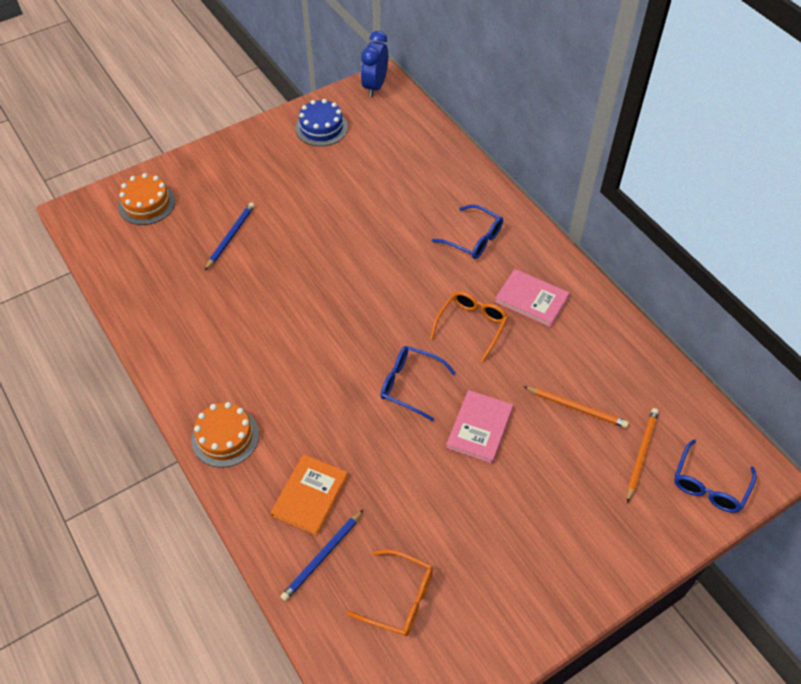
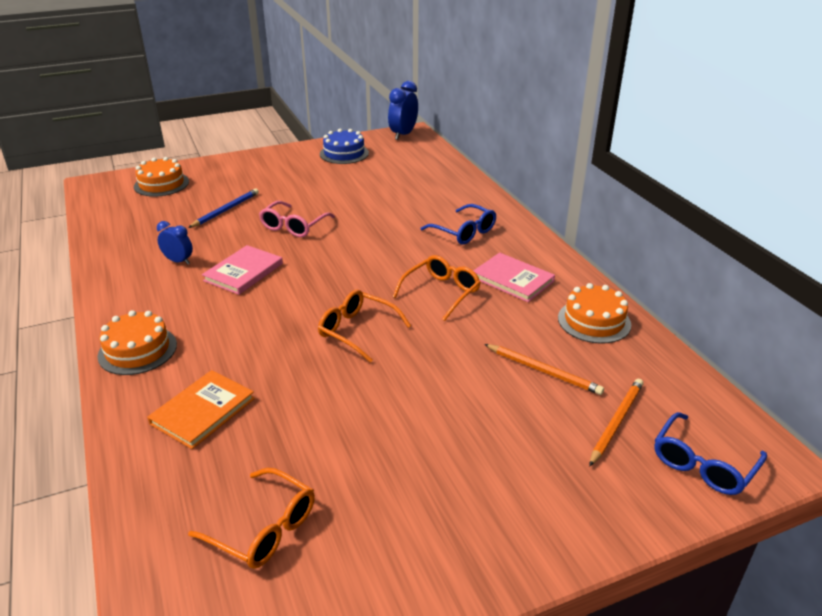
camera: 10 degrees right, 20 degrees down
blue pencil [280,509,364,601] -> none
blue glasses [381,346,456,421] -> orange glasses [318,290,411,363]
pink book [446,390,513,464] -> pink book moved to [202,245,283,295]
none -> blue clock [157,221,193,265]
none -> pink glasses [259,201,335,237]
none -> orange cake [558,283,631,344]

